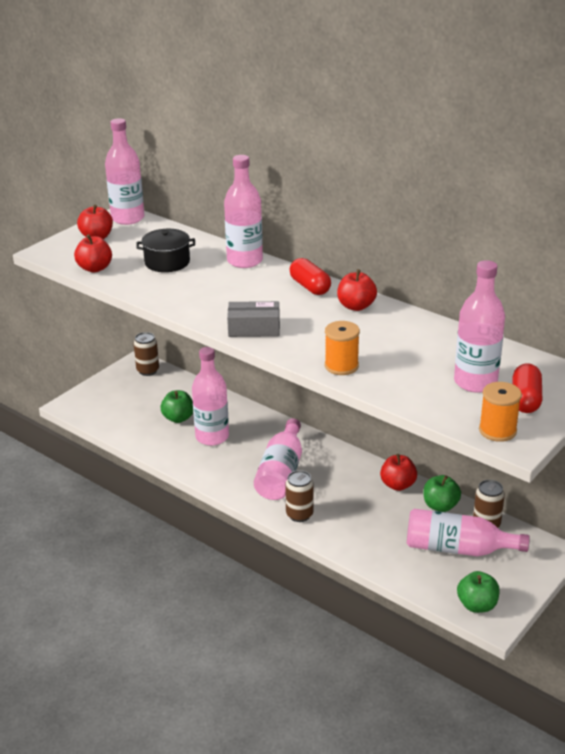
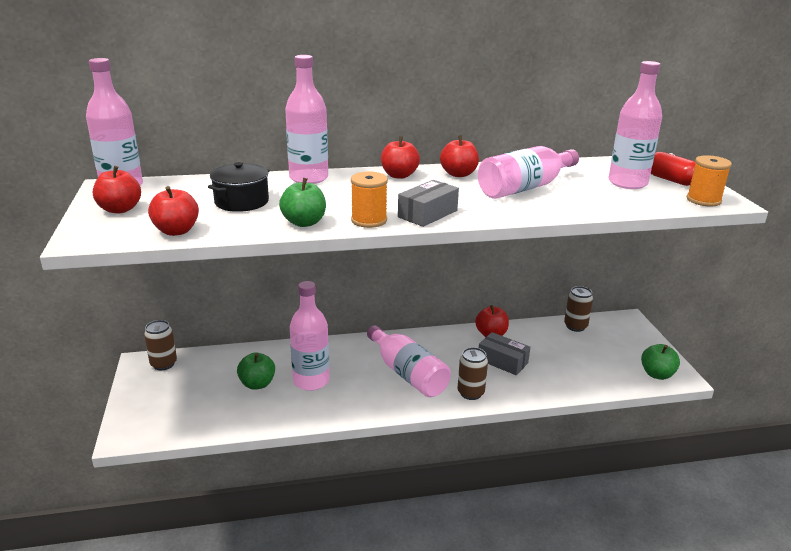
camera: 50 degrees left, 5 degrees down
red capsule [290,258,331,295] -> red apple [381,136,420,179]
orange spool [325,321,360,375] -> orange spool moved to [351,172,388,228]
pink bottle [407,509,530,556] -> pink bottle moved to [478,146,579,199]
green apple [424,475,461,512] -> green apple moved to [279,178,326,227]
none -> grey box [479,332,530,375]

